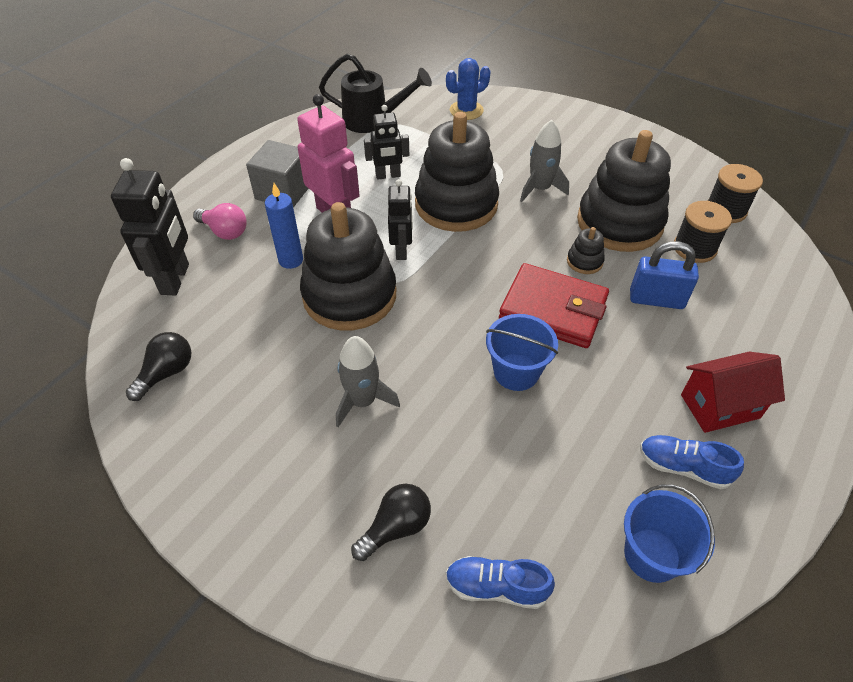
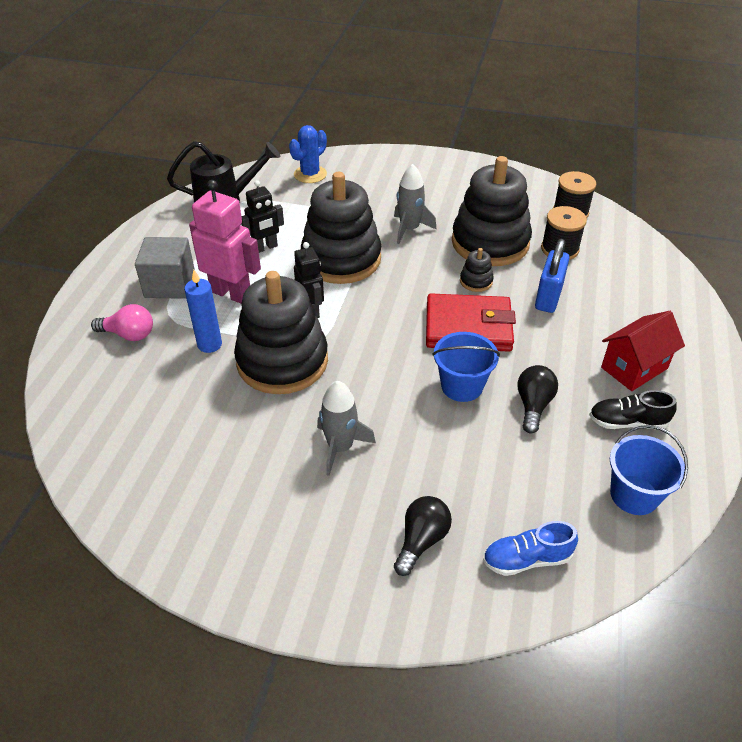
camera: 20 degrees left, 5 degrees down
black robot [111,158,189,296] -> none
black light bulb [126,332,191,401] -> black light bulb moved to [517,365,558,433]
blue padlock [630,241,699,309] -> blue padlock turned 60 degrees counterclockwise [535,239,570,313]
blue shoe [640,435,744,489] -> black shoe [589,390,677,429]

